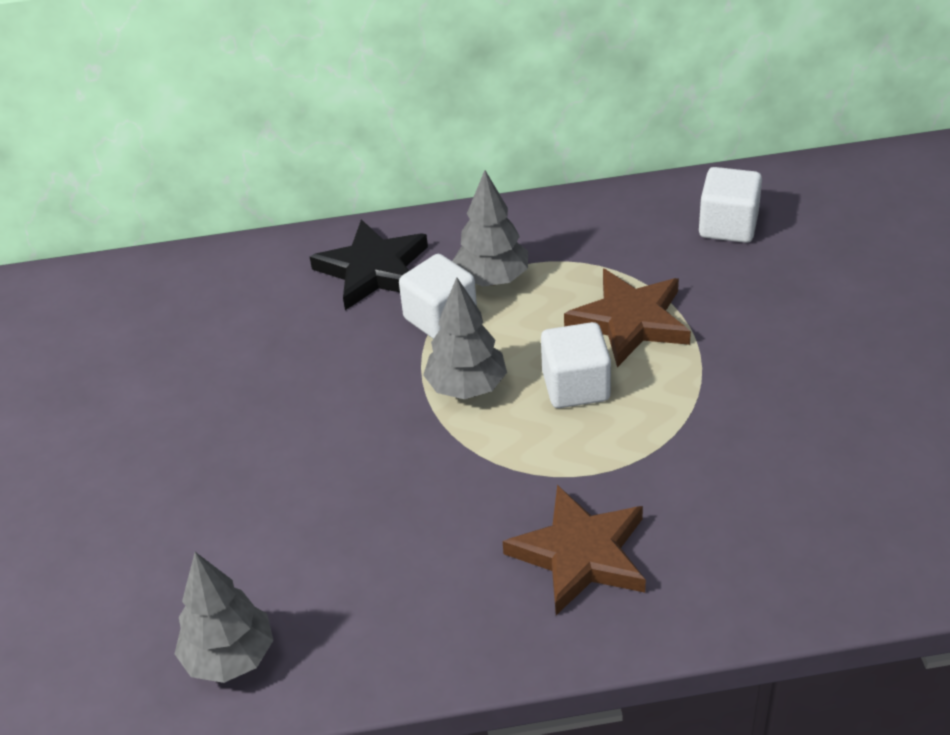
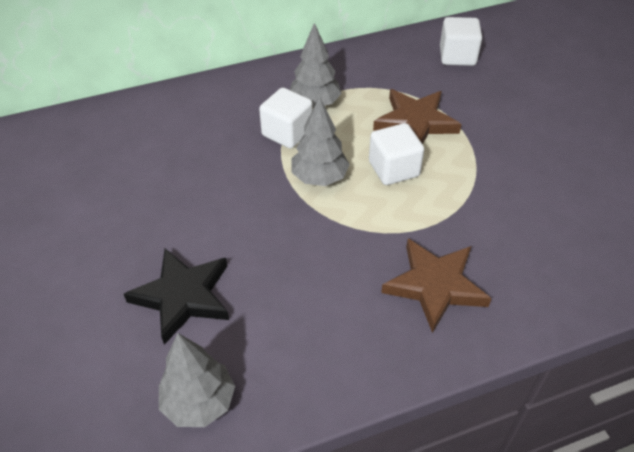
camera: 15 degrees left, 5 degrees up
black star [310,219,428,310] -> black star moved to [124,248,229,345]

